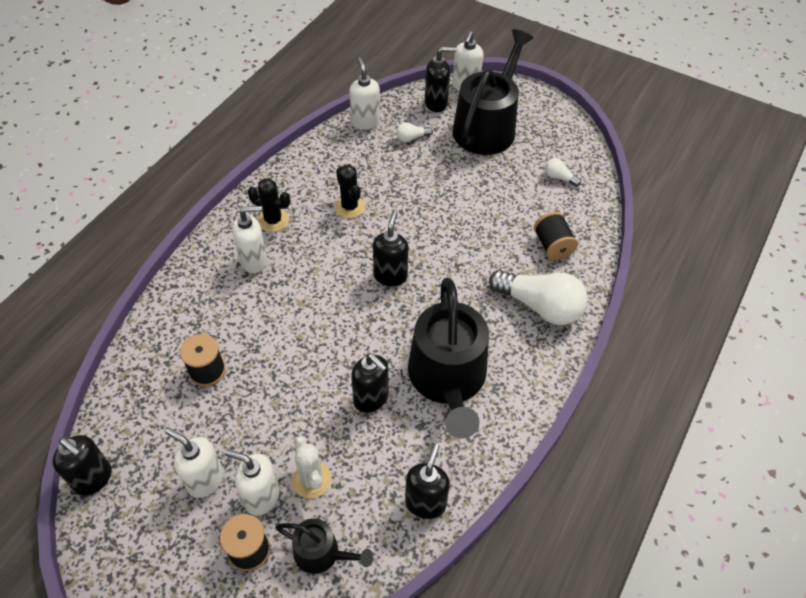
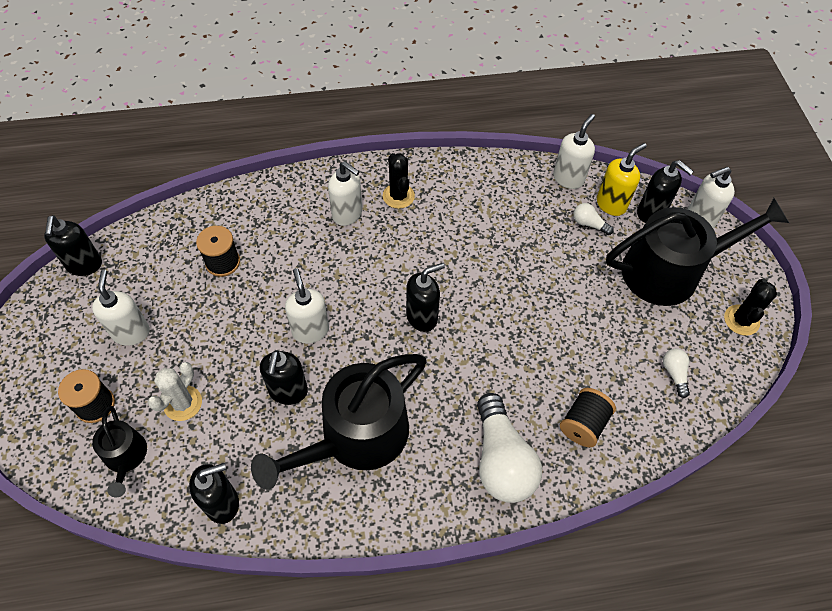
camera: 50 degrees right, 5 degrees up
white soap dispenser [225,449,279,516] -> white soap dispenser moved to [285,268,329,344]
black cactus [334,165,365,218] -> black cactus moved to [724,279,777,336]
none -> yellow soap dispenser [597,143,647,216]

